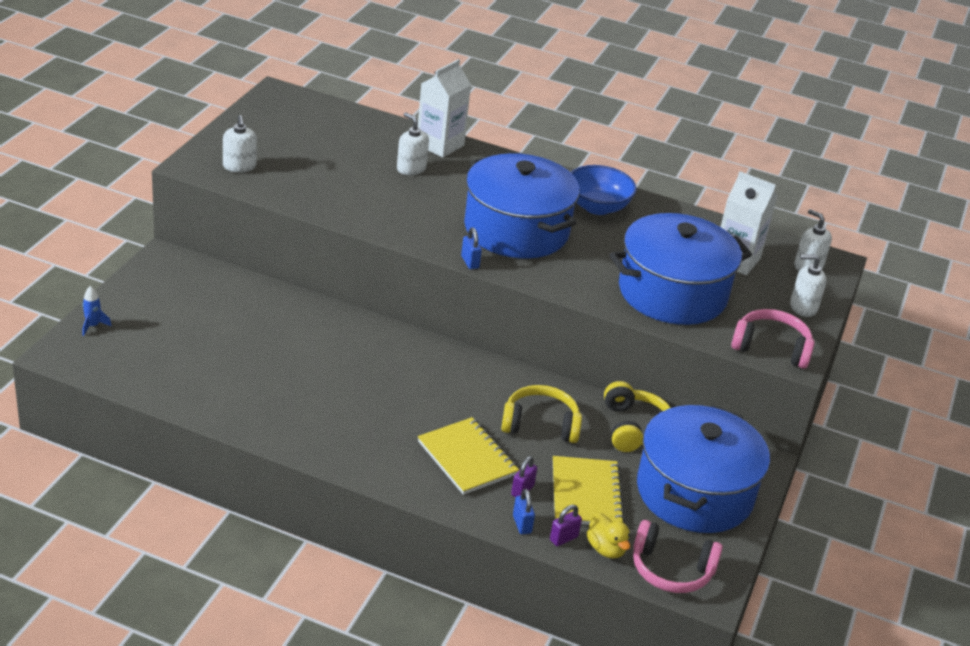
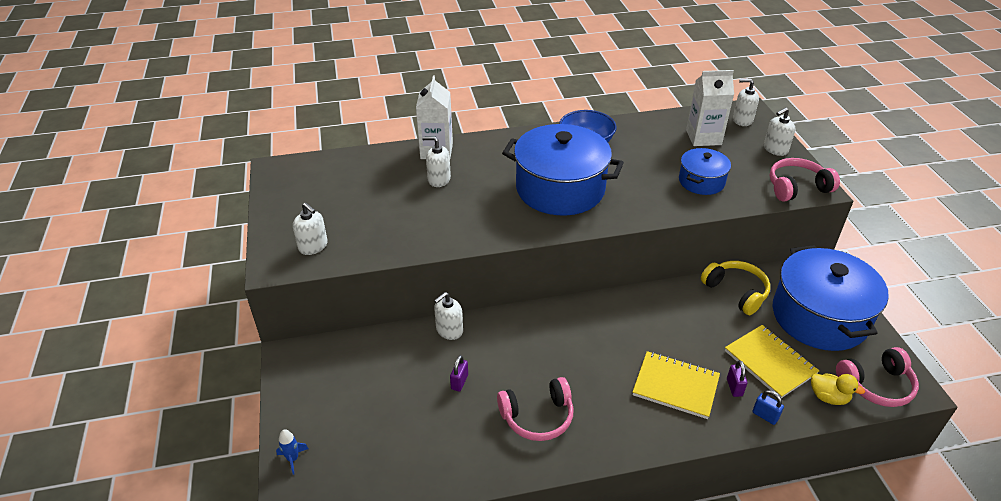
camera: 30 degrees left, 5 degrees up
blue padlock [461,227,482,269] -> none
yellow headphones [501,385,582,443] -> none
purple padlock [550,505,582,546] -> purple padlock moved to [450,355,468,392]
blue pot [609,213,752,325] -> blue pot [679,148,731,195], size x0.52
none -> white soap dispenser [434,292,463,340]
none -> pink headphones [497,377,574,441]

